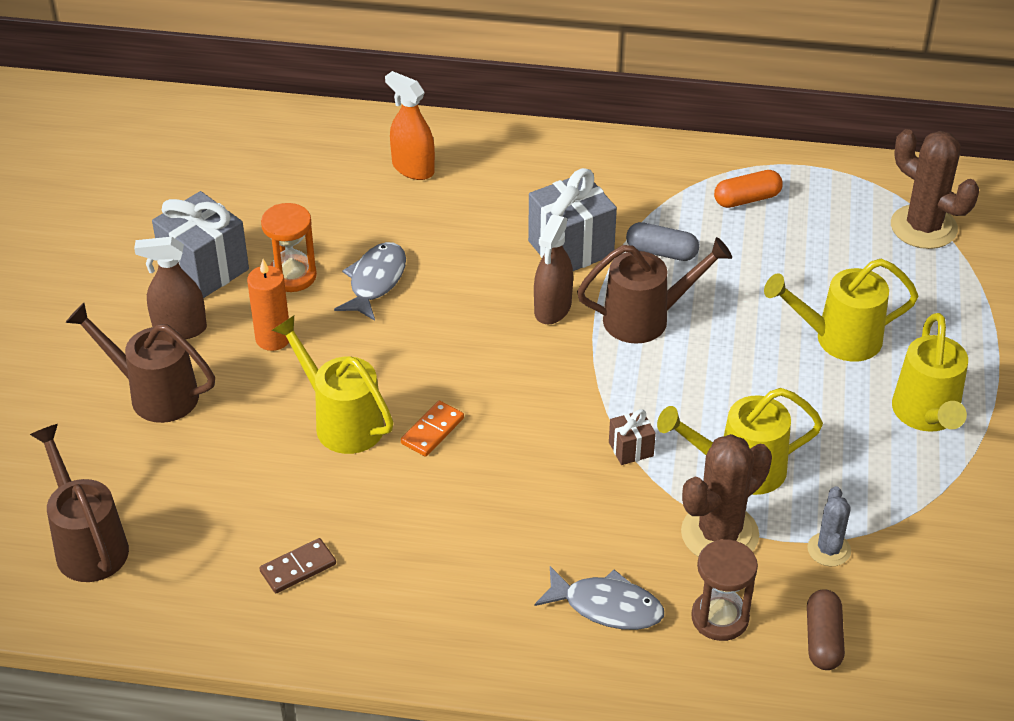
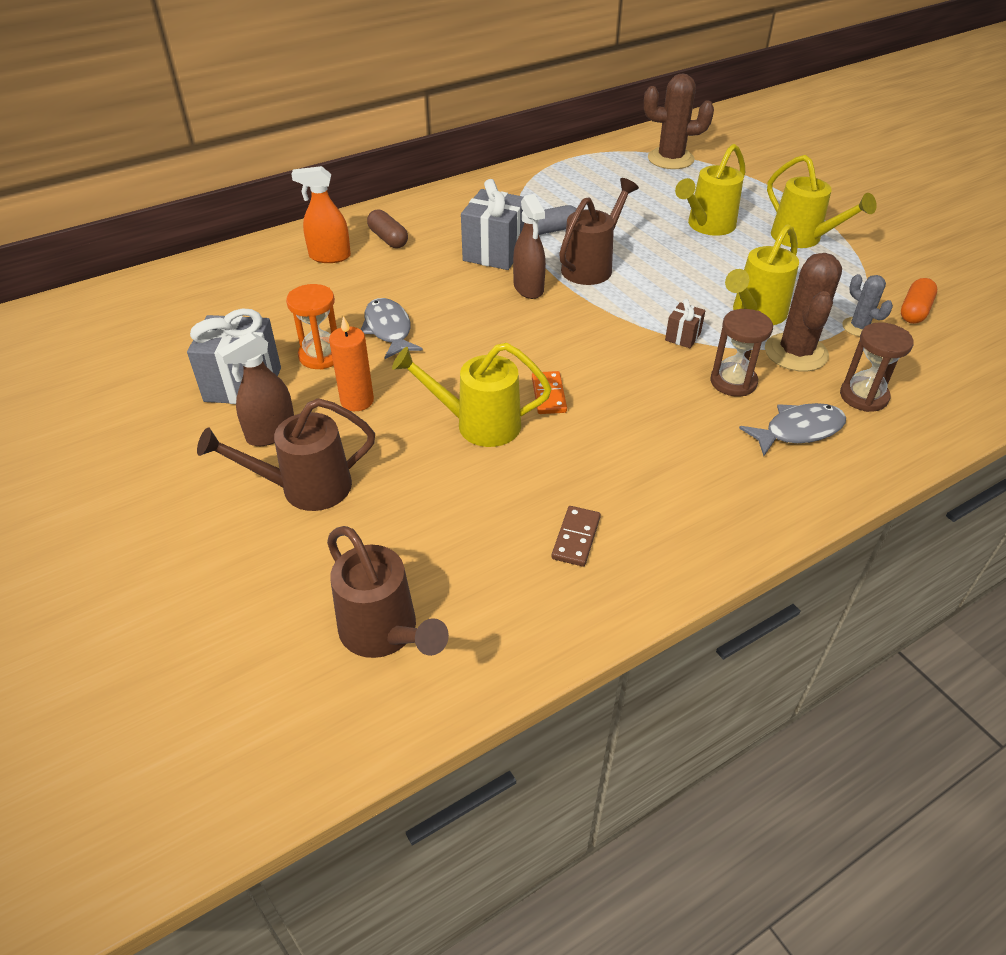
camera: 40 degrees left, 0 degrees up
brown watering can [30,424,129,582] -> brown watering can turned 150 degrees counterclockwise [327,526,449,658]
orange capsule [714,170,783,208] -> orange capsule moved to [901,278,937,324]
brown capsule [807,589,845,670] -> brown capsule moved to [367,209,408,248]
none -> brown hourglass [710,309,773,396]

